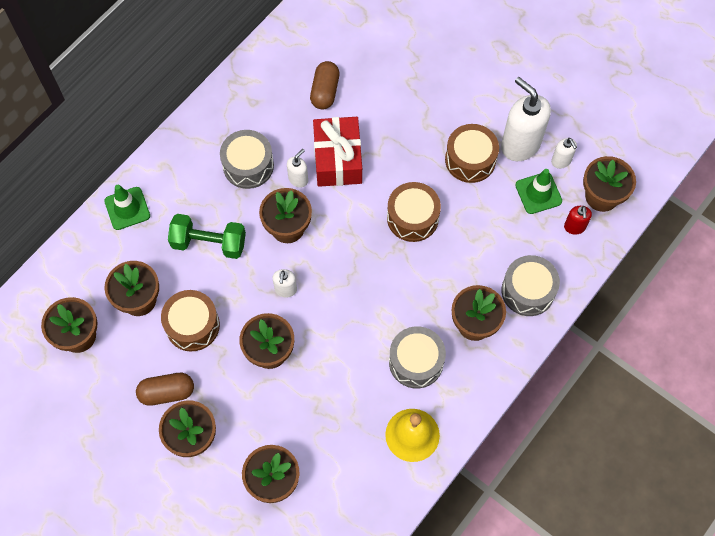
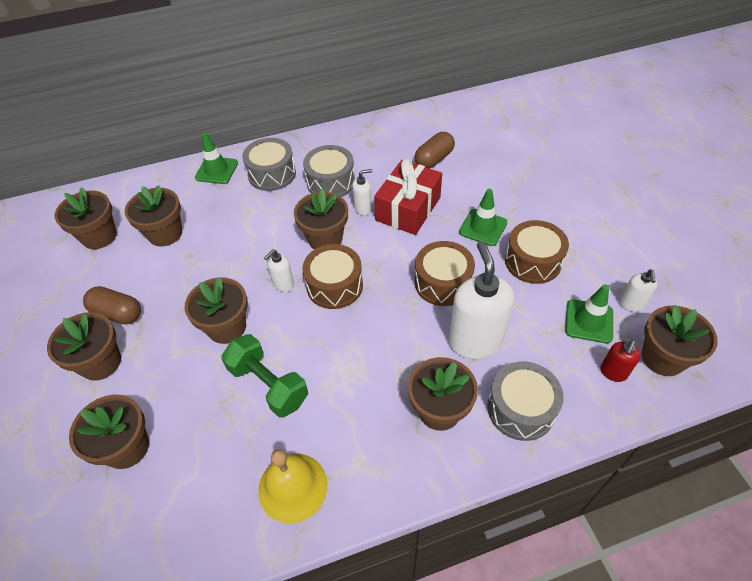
camera: 35 degrees right, 15 degrees down
brown drum [161,290,220,351] -> brown drum moved to [302,244,363,309]
green dumbbell [168,214,246,259] -> green dumbbell moved to [221,334,308,418]
grey drum [389,327,446,388] -> grey drum moved to [242,138,296,191]
white soap dispenser [501,77,551,161] -> white soap dispenser moved to [449,241,514,359]
none -> green traffic cone [459,189,507,246]

